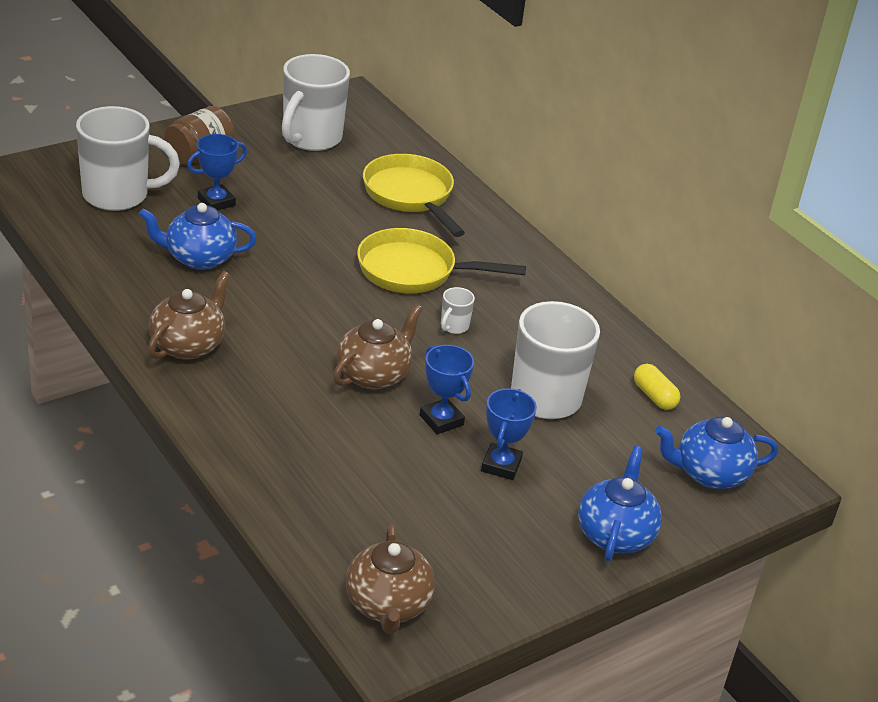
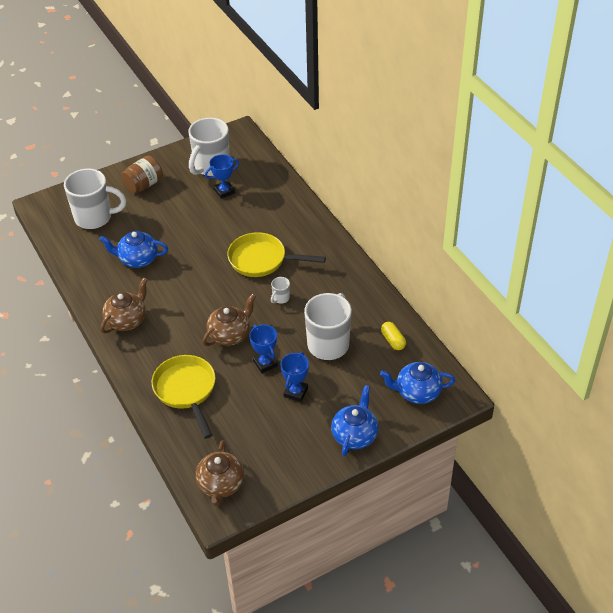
camera: 10 degrees right, 10 degrees up
blue trophy [187,134,247,211] -> blue trophy moved to [205,155,239,199]
yellow pan [363,154,465,237] -> yellow pan moved to [152,355,216,439]

